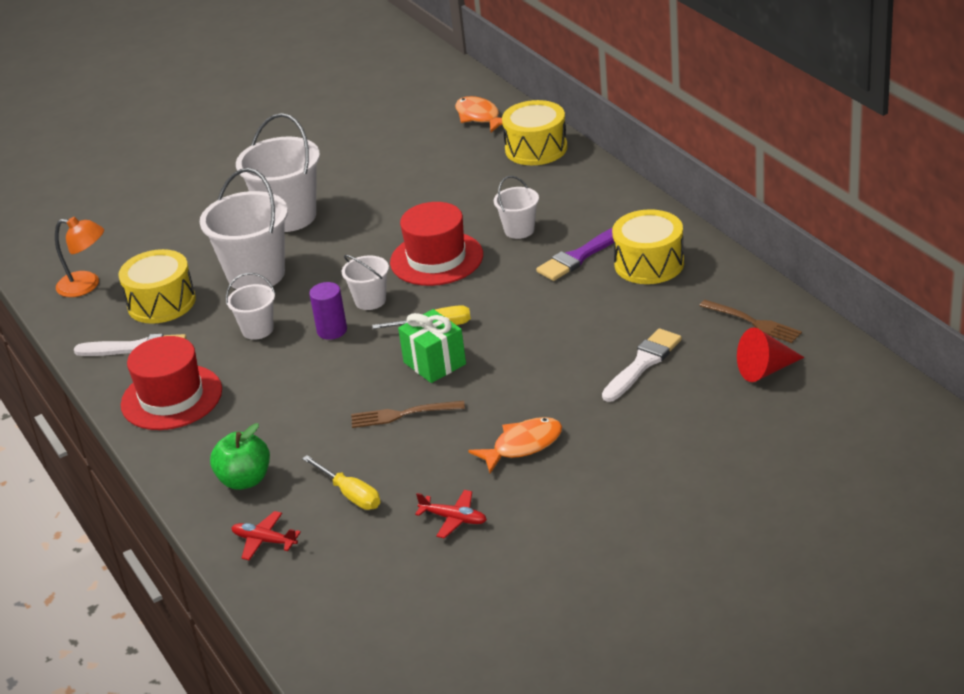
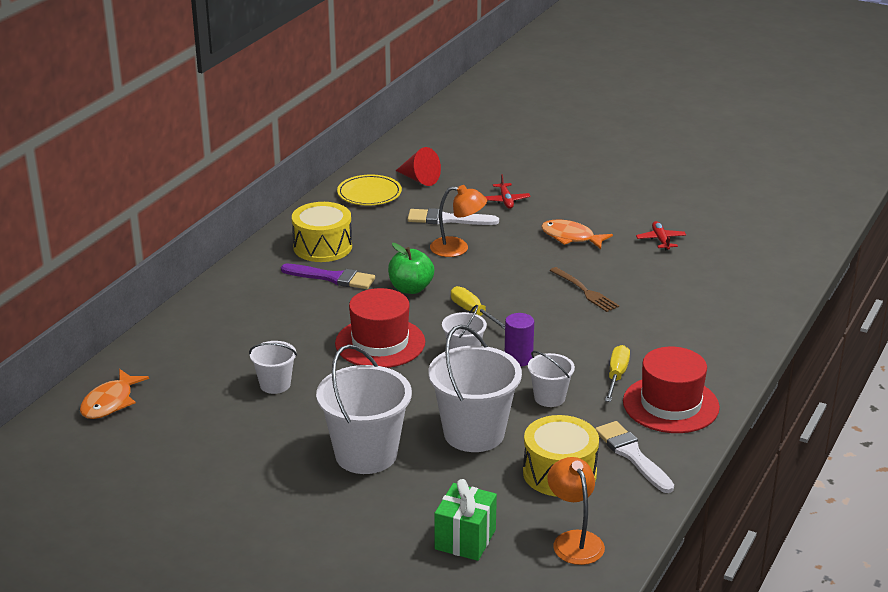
camera: 125 degrees left, 5 degrees down
green apple [210,423,270,490] -> green apple moved to [388,243,434,294]
red plane [231,511,301,560] -> red plane moved to [485,174,530,209]
yellow screwdriver [302,455,380,510] -> yellow screwdriver moved to [605,345,630,402]
green gift [398,309,466,383] -> green gift moved to [434,479,497,561]
white bucket [494,176,539,239] -> white bucket moved to [249,341,297,394]
yellow drum [502,100,567,165] -> none
brown fork [699,300,802,343] -> yellow plate [337,175,402,206]
none -> orange lamp [430,185,487,257]

